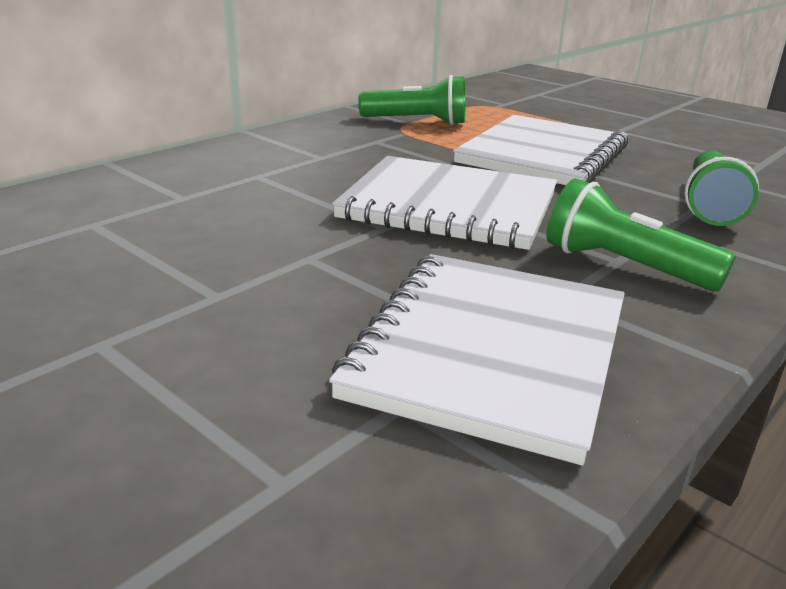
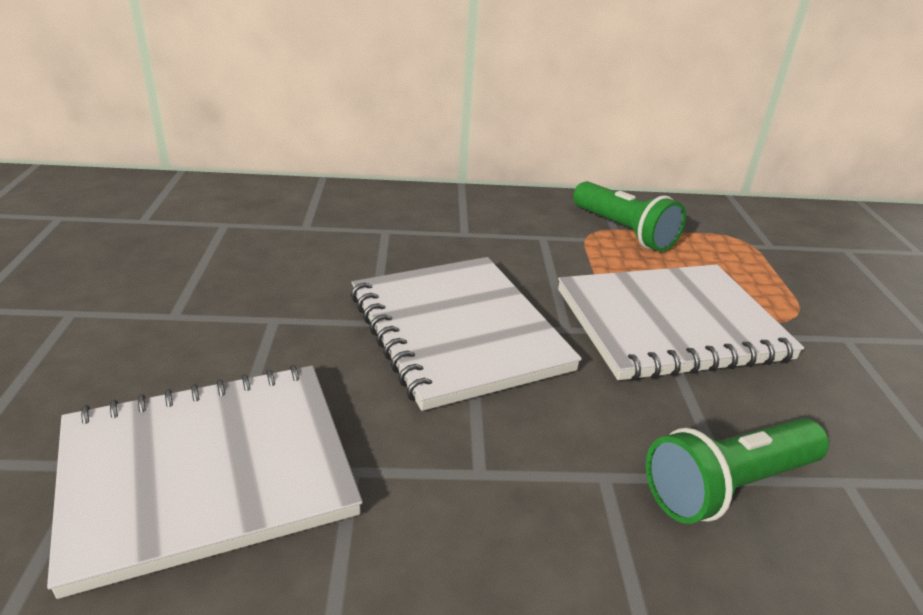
camera: 45 degrees right, 5 degrees up
green flashlight [546,178,736,291] -> none

